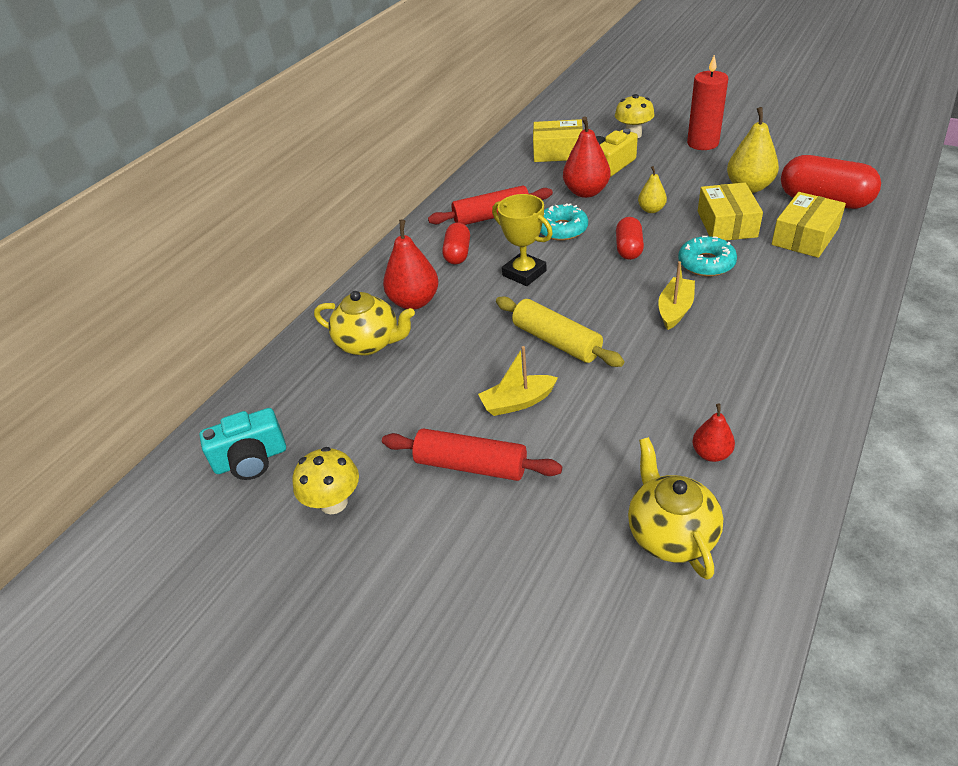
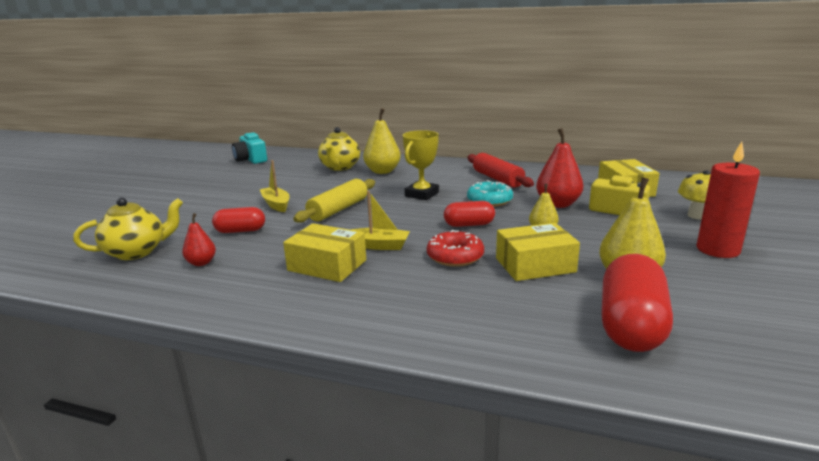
camera: 75 degrees right, 20 degrees down
yellow mushroom [292,447,359,514] -> none
red rolling pin [382,428,562,481] -> none
red pear [383,220,439,310] -> yellow pear [363,108,401,174]
red capsule [442,223,470,265] -> red capsule moved to [212,207,265,233]
turquoise donut [678,236,737,276] -> red donut [427,230,484,267]
yellow box [771,192,846,258] -> yellow box moved to [283,223,366,282]

